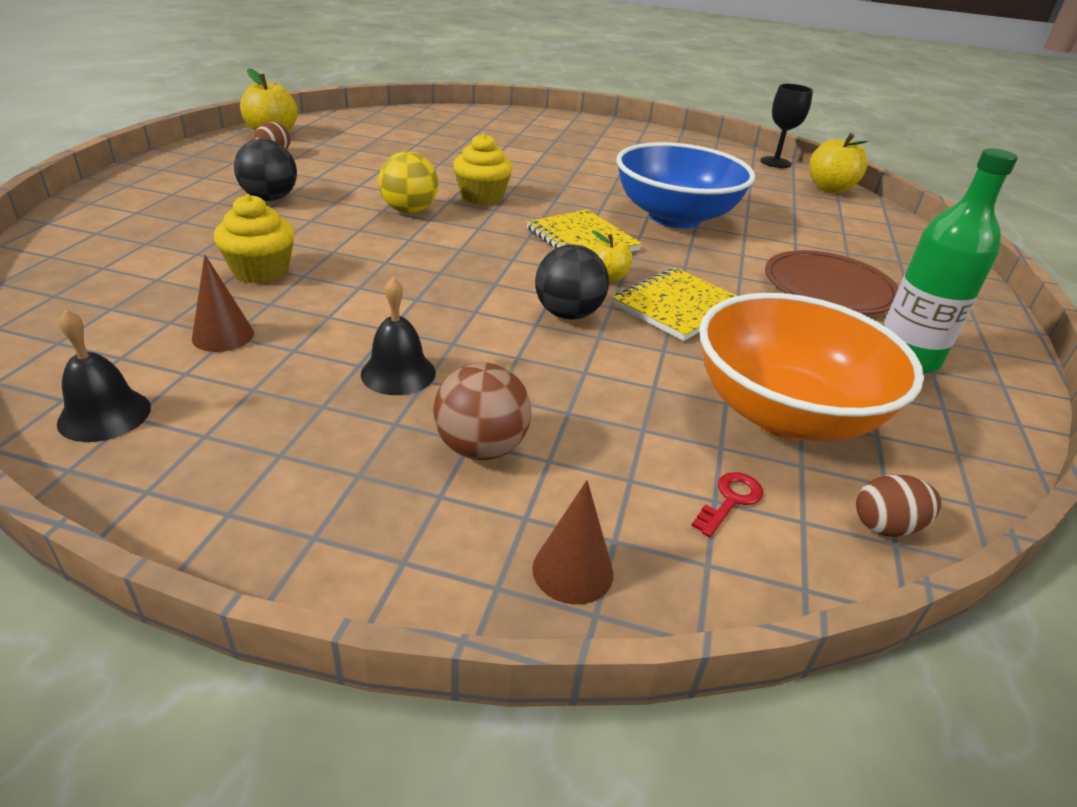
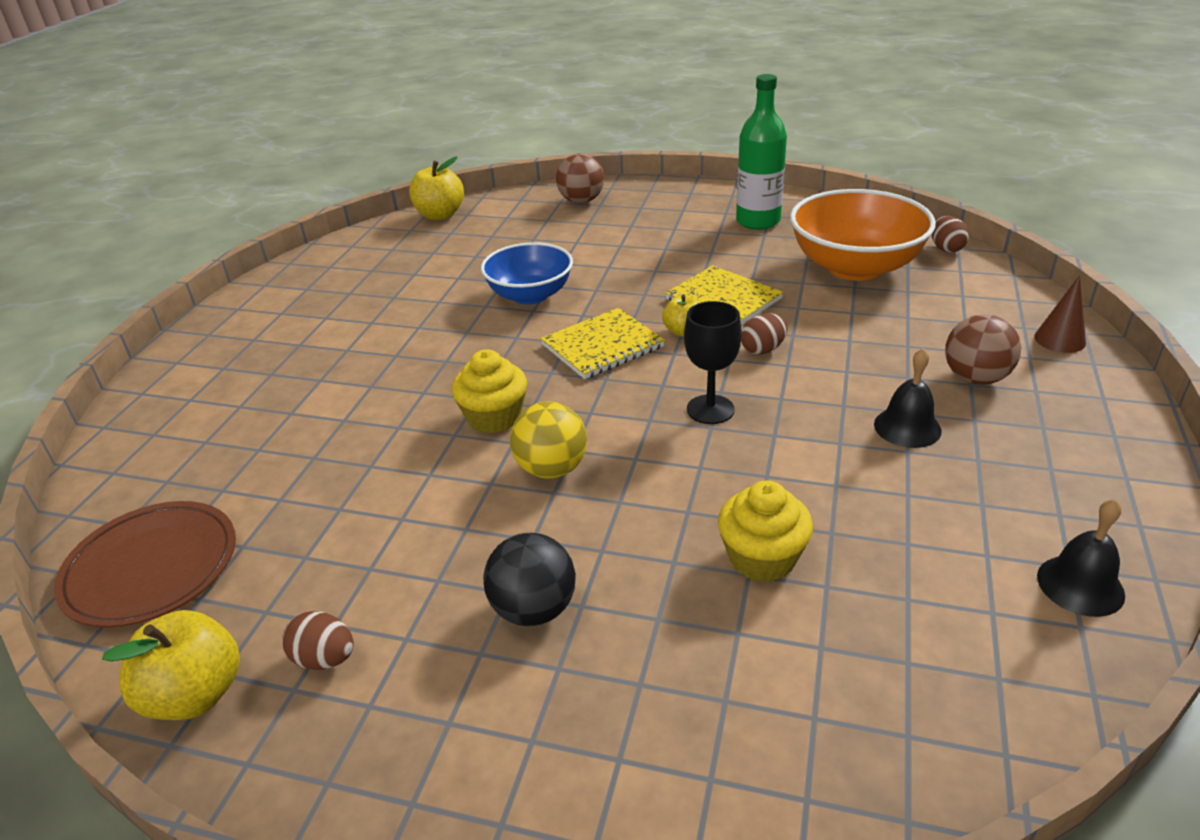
camera: 85 degrees left, 0 degrees up
brown cone [192,254,254,352] -> none
black ball [535,245,609,320] -> brown egg [741,313,788,355]
blue bowl [616,142,755,228] -> blue bowl [481,242,573,305], size x0.66
red key [691,472,763,537] -> none
black goblet [760,84,813,168] -> black goblet moved to [684,301,742,424]
brown plate [765,250,899,315] -> brown plate moved to [54,501,236,628]
none -> brown ball [556,153,604,204]

